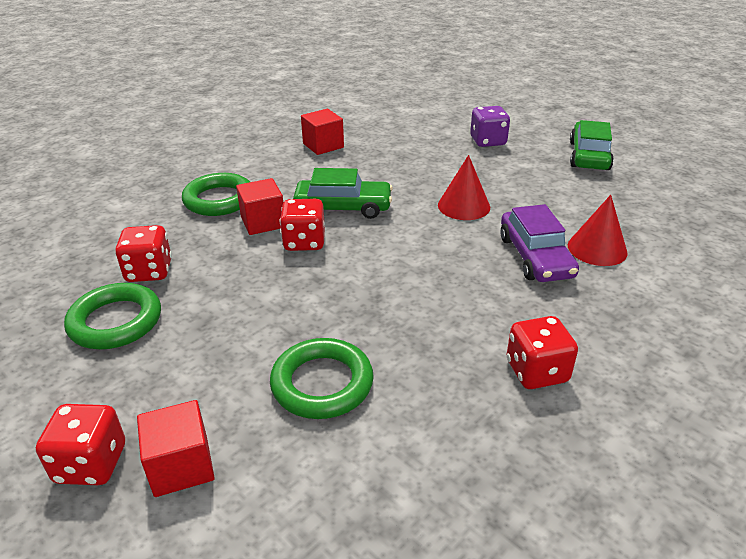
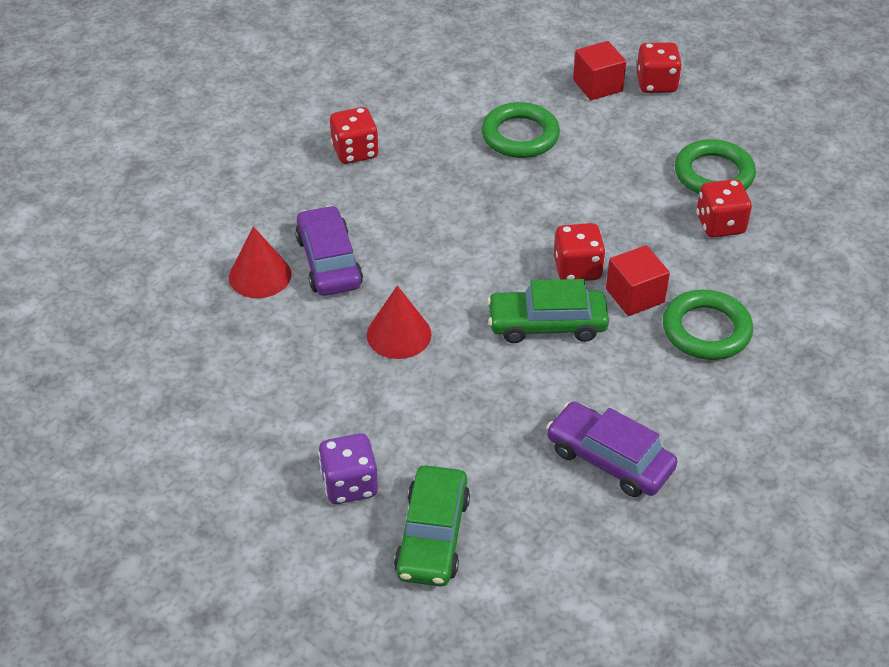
camera: 175 degrees right, 10 degrees up
red cube [301,109,344,155] -> purple car [546,402,677,497]
green car [570,120,614,170] -> green car moved to [394,465,470,586]

